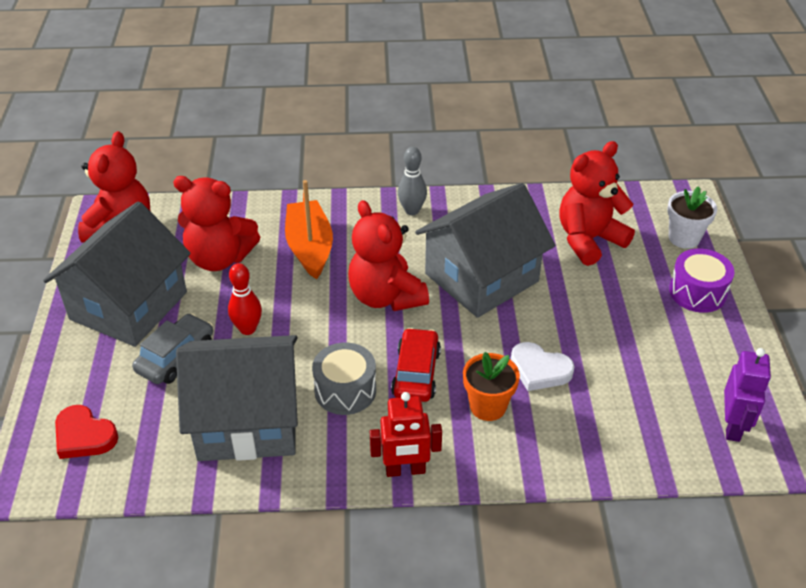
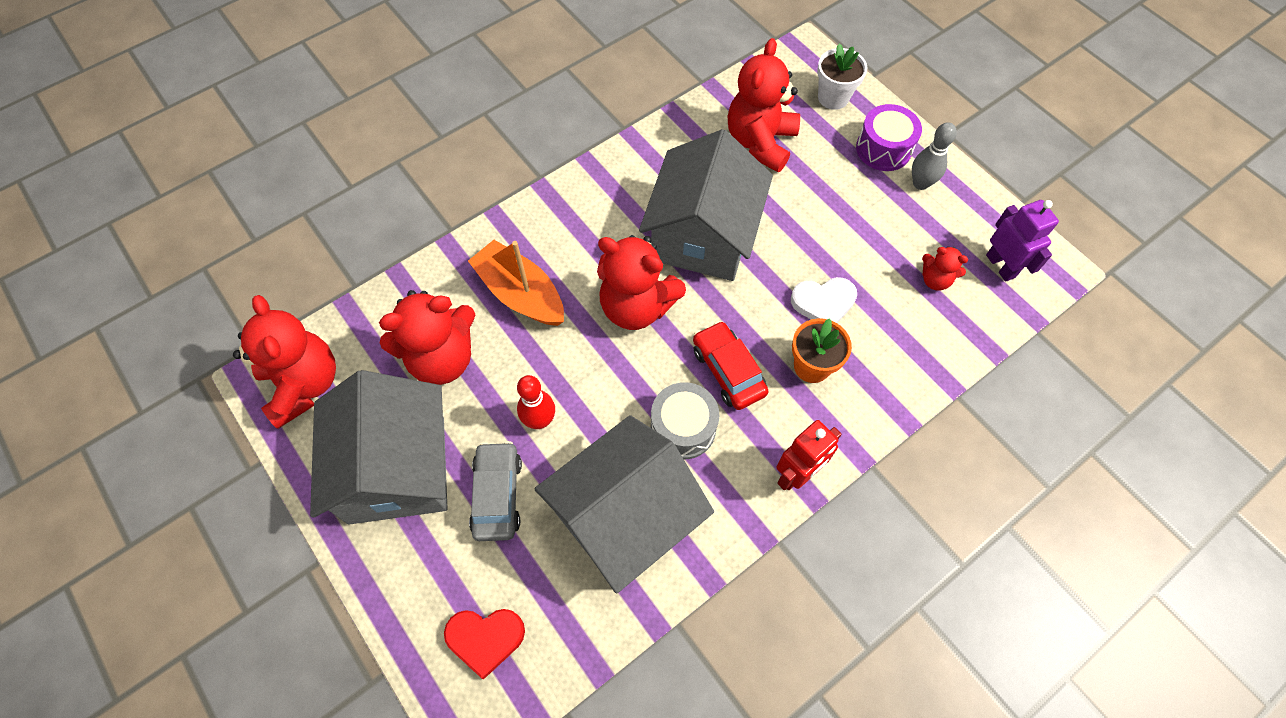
camera: 35 degrees left, 20 degrees up
grey bowling pin [398,147,427,215] -> grey bowling pin moved to [912,122,957,190]
none -> red teddy bear [922,246,968,291]

